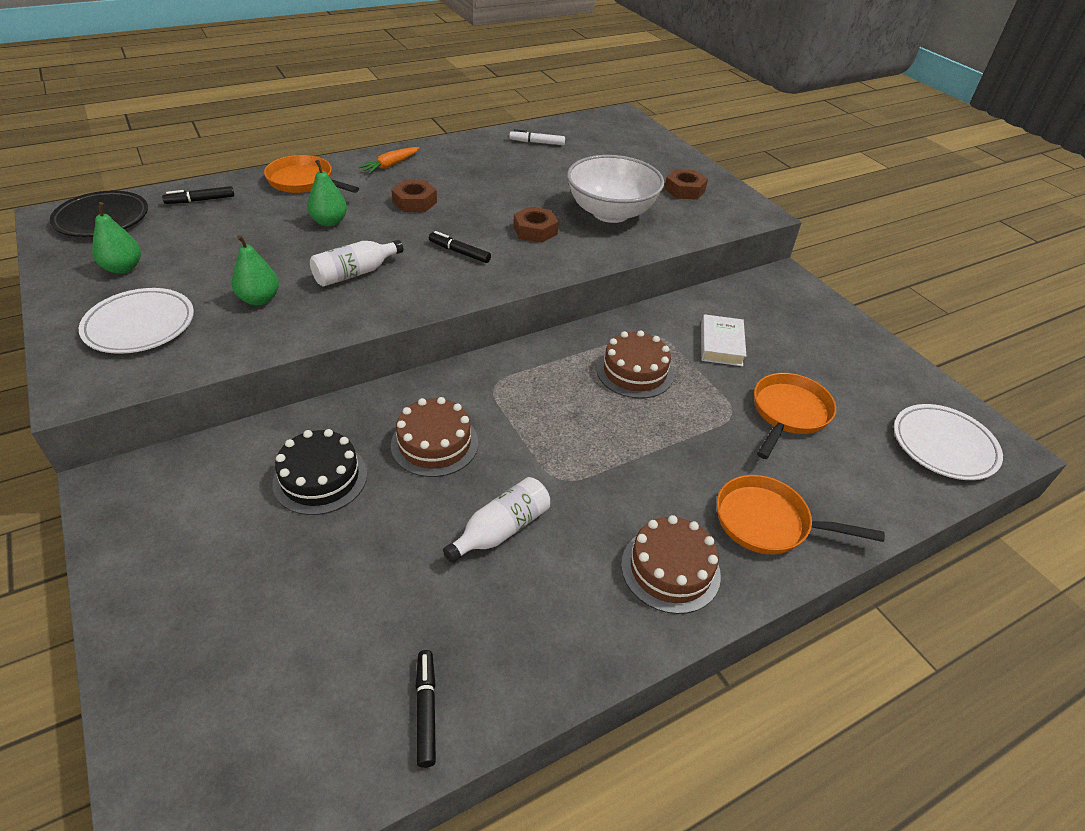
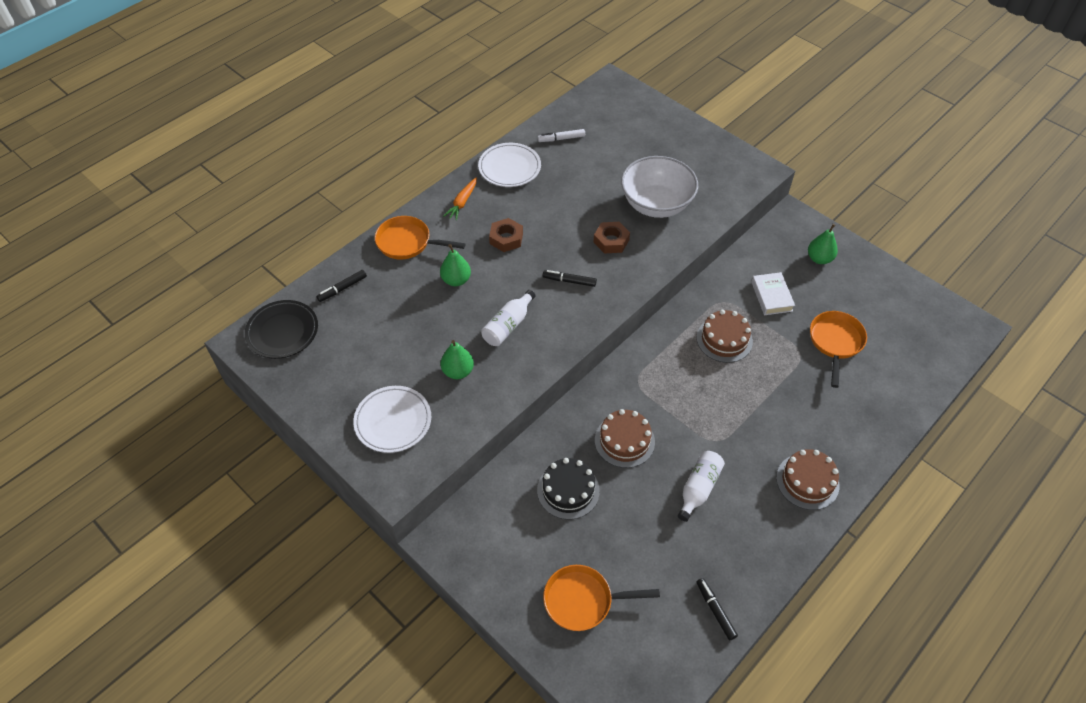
camera: 15 degrees left, 10 degrees up
green pear [92,202,141,274] -> green pear moved to [808,224,838,264]
brown nut [664,169,708,200] -> none
orange pan [717,475,885,554] -> orange pan moved to [543,565,660,631]
white plate [894,404,1003,480] -> white plate moved to [478,143,541,187]

